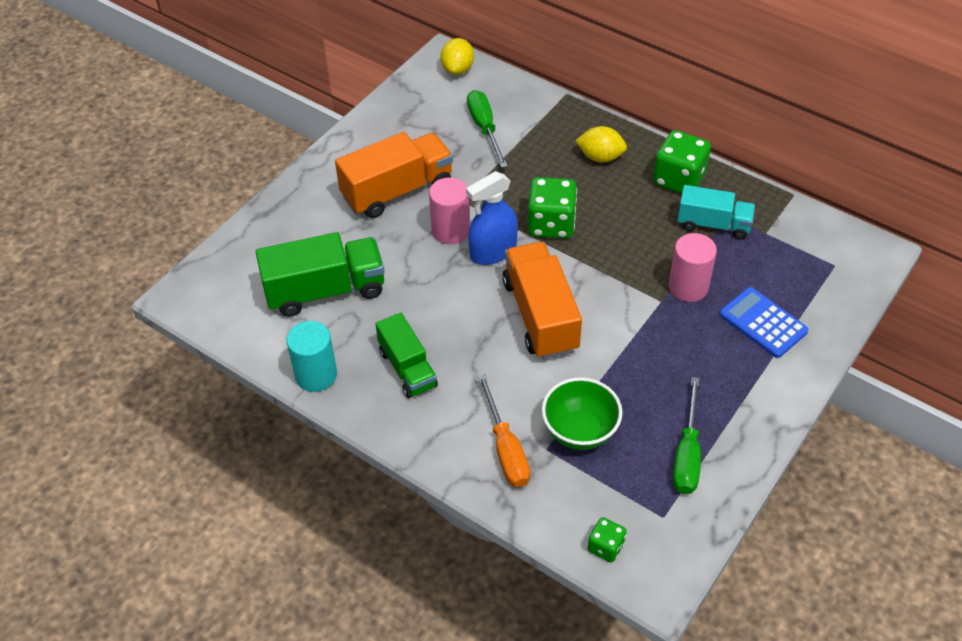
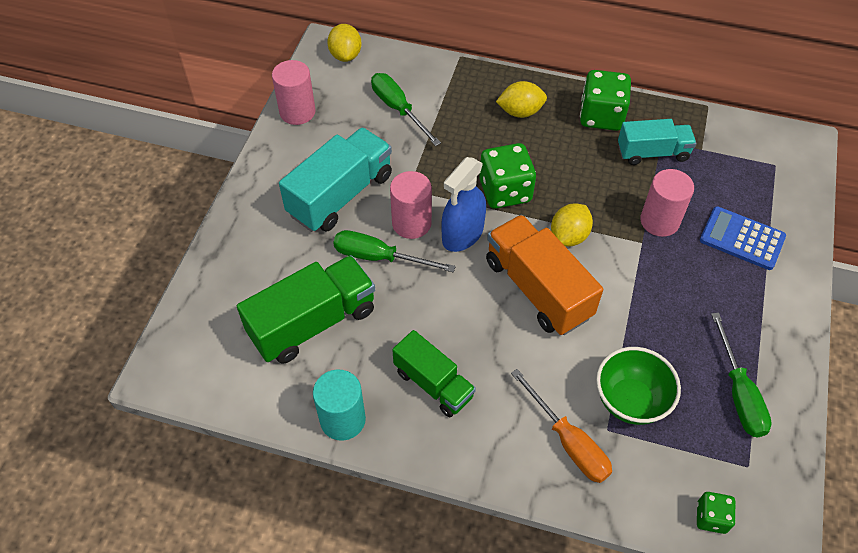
camera: 20 degrees left, 5 degrees up
orange truck [335,132,453,218] -> turquoise truck [279,127,392,232]
none -> pink cylinder [272,60,316,125]
none -> green screwdriver [333,230,456,272]
none -> yellow lemon [551,203,593,246]

